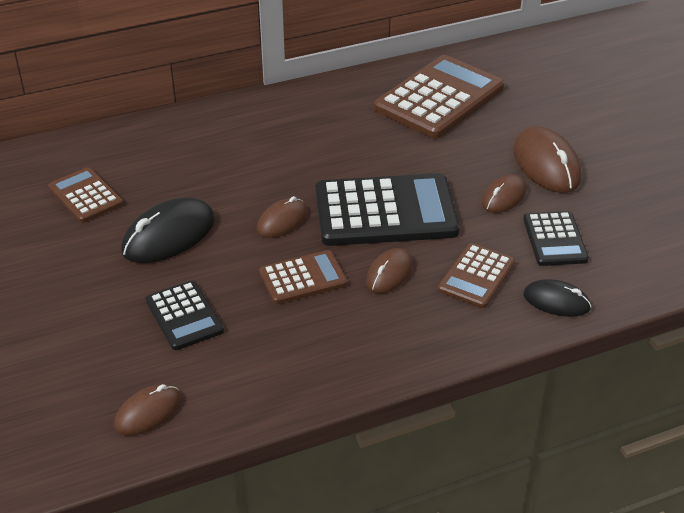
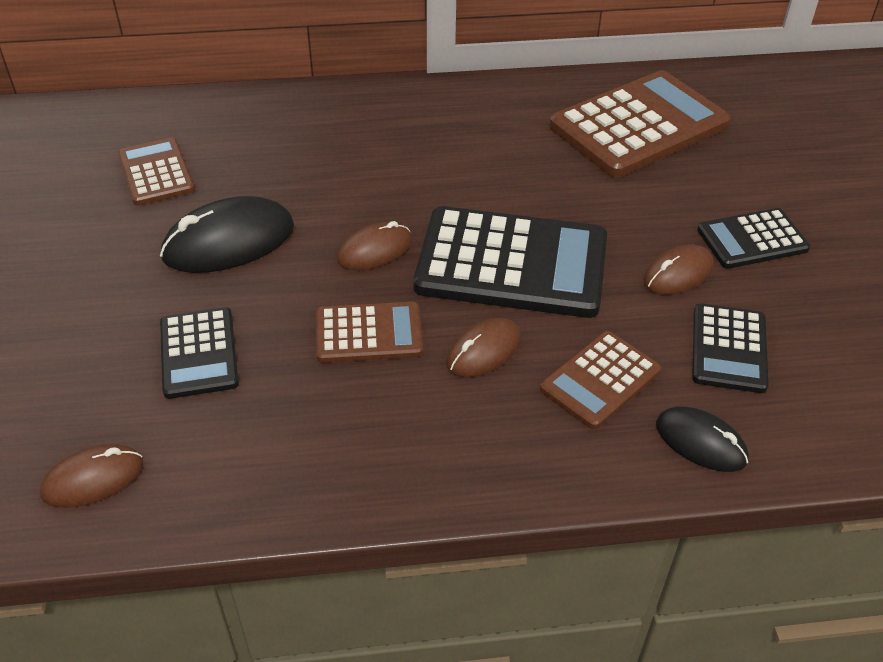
camera: 15 degrees right, 5 degrees up
brown mouse [513,126,582,193] -> black calculator [697,208,810,269]

